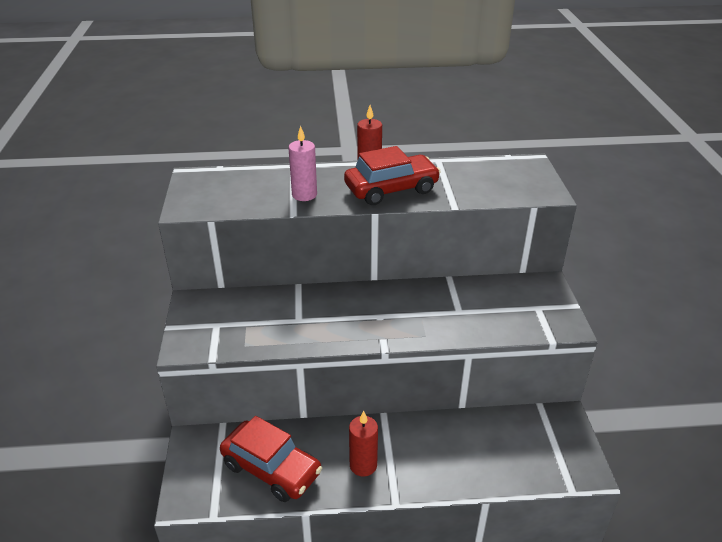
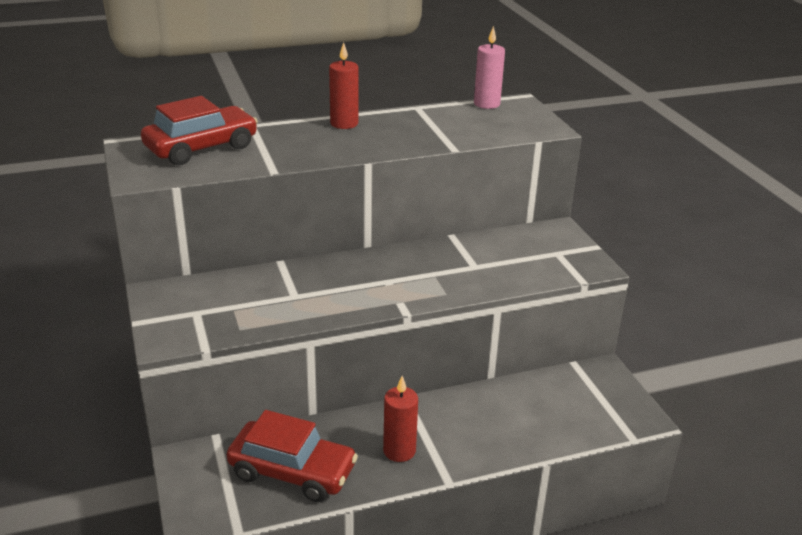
camera: 15 degrees left, 5 degrees down
pink candle [288,125,317,201] -> pink candle moved to [474,26,505,109]
red car [344,146,441,205] -> red car moved to [141,96,258,165]

